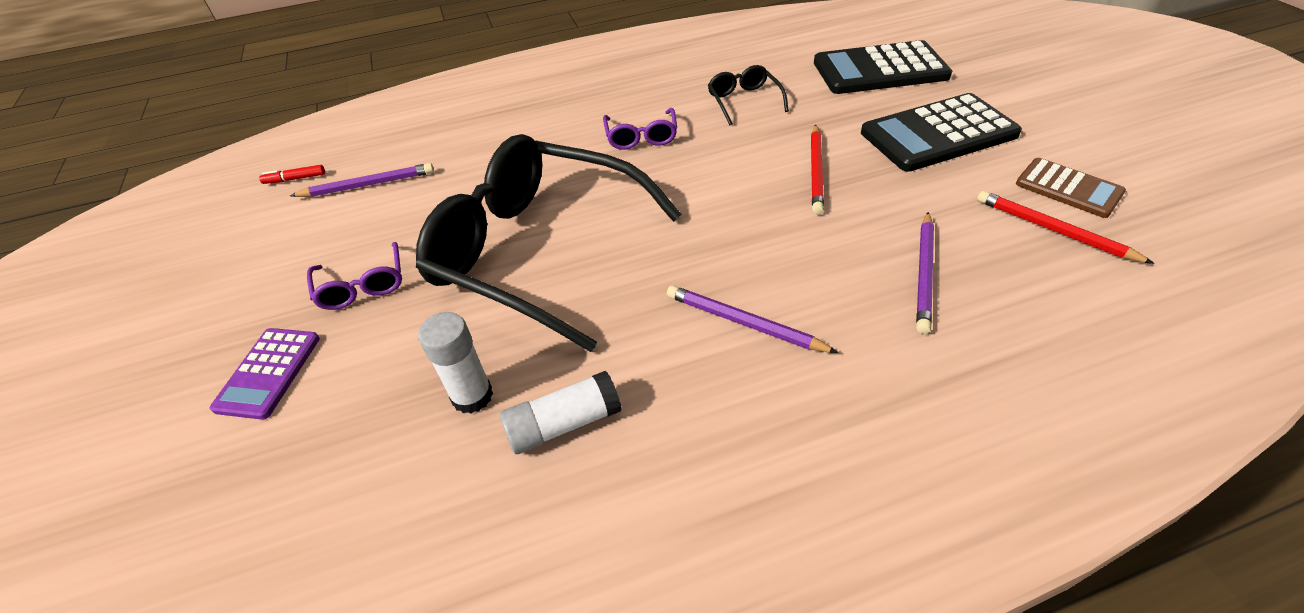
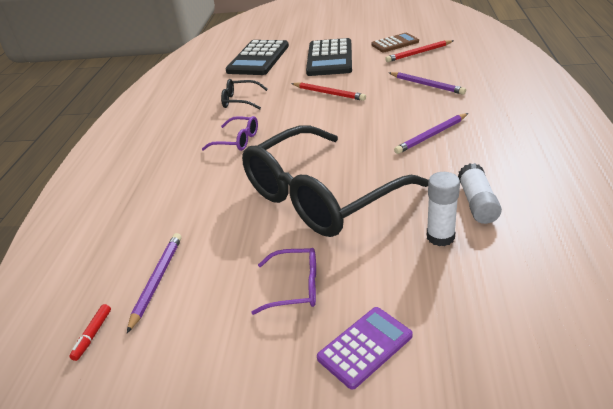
camera: 65 degrees left, 10 degrees down
purple calculator [210,328,320,420] -> purple calculator turned 75 degrees counterclockwise [317,307,413,390]

